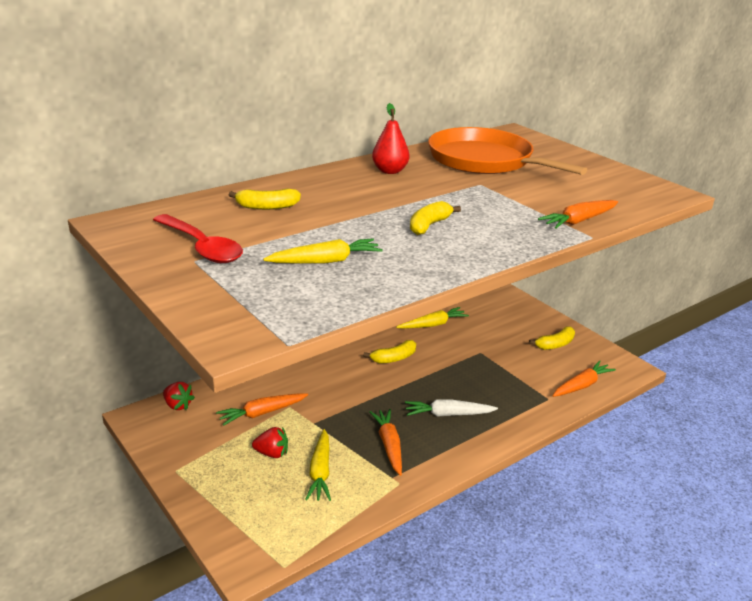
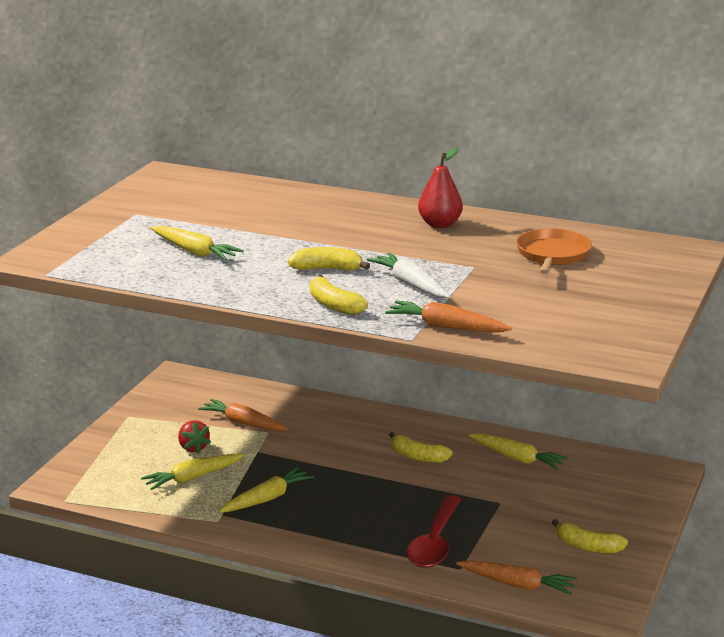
camera: 60 degrees right, 5 degrees down
red spoon [153,214,243,263] -> red spoon moved to [406,495,461,568]
red strawberry [163,382,195,410] -> none
yellow banana [229,188,301,210] -> yellow banana moved to [310,275,368,315]
orange carrot [369,409,402,476] -> yellow carrot [219,467,314,513]
white carrot [405,399,498,417] -> white carrot moved to [367,253,450,298]
orange pan [428,127,587,175] -> orange pan [516,228,592,274], size x0.55

